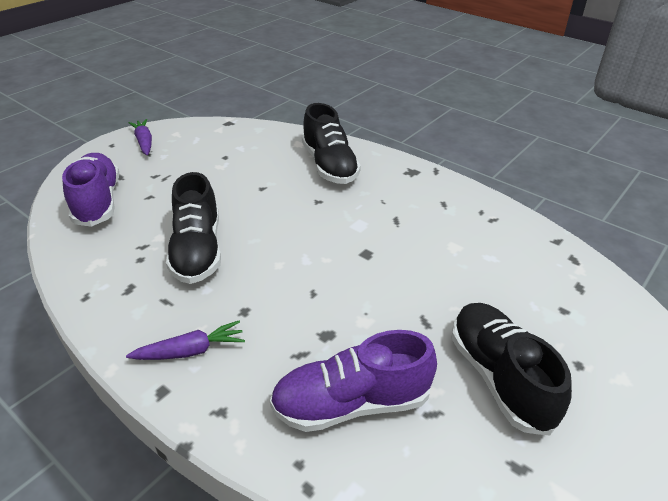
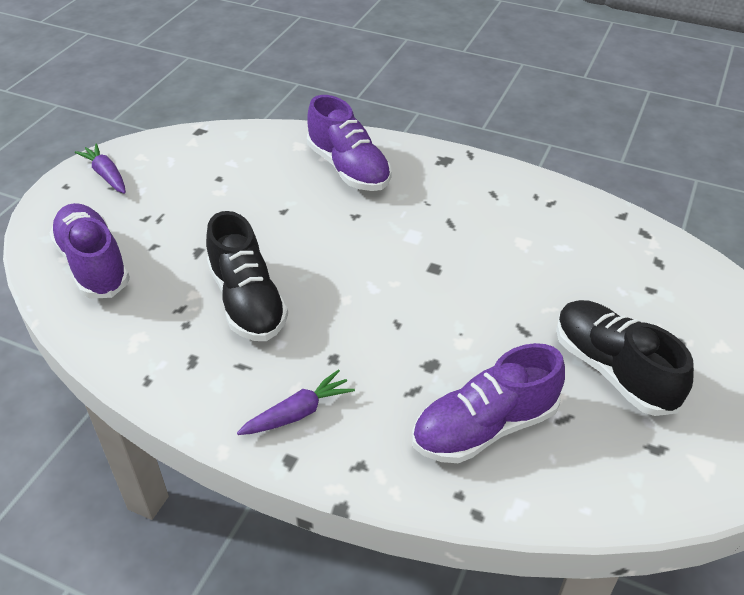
camera: 15 degrees left, 5 degrees up
black shoe [302,103,361,184] -> purple shoe [307,95,392,191]

